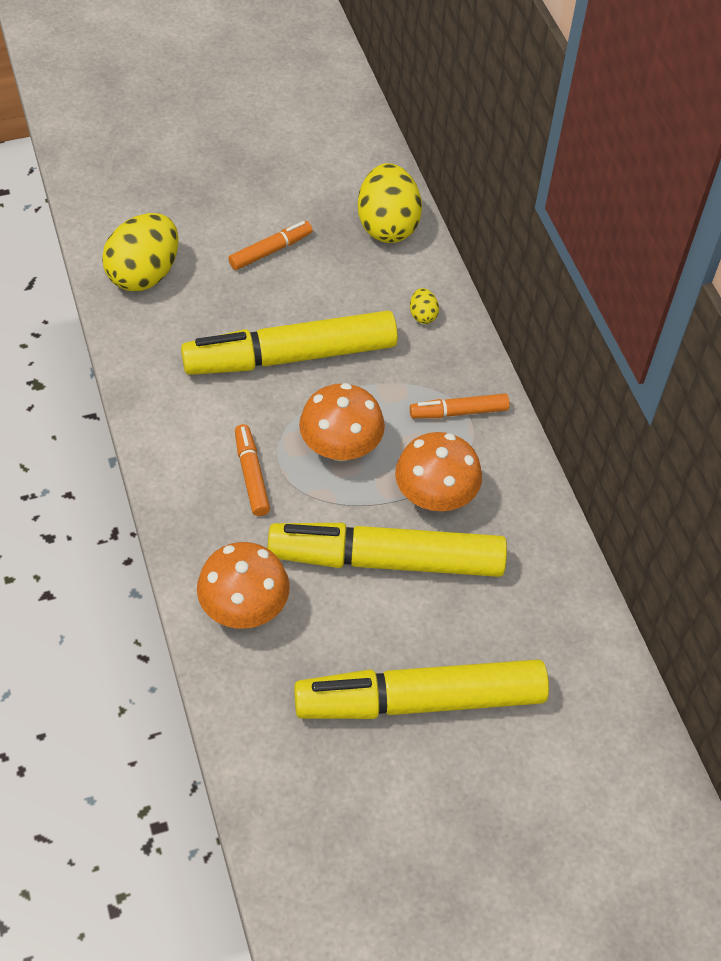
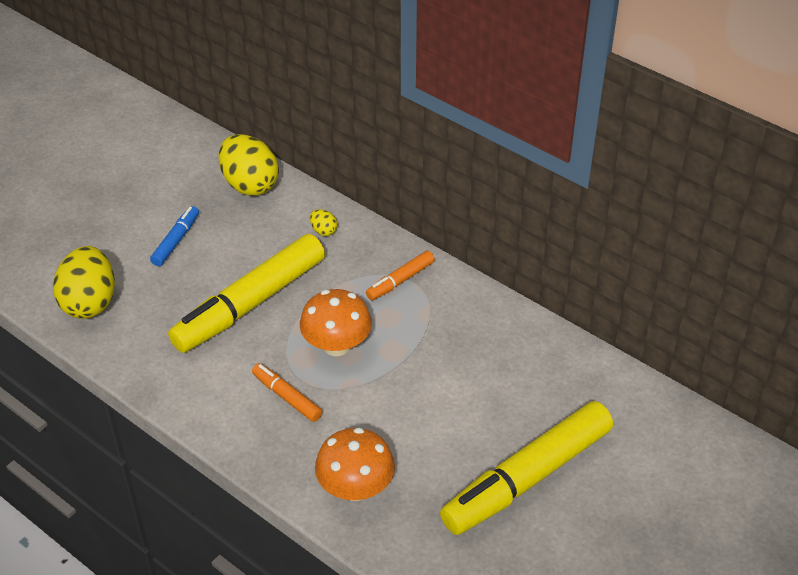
camera: 30 degrees left, 10 degrees down
orange marker [228,221,313,270] -> blue marker [150,206,199,266]
yellow marker [268,523,507,577] -> none
orange mushroom [395,432,482,511] -> none

